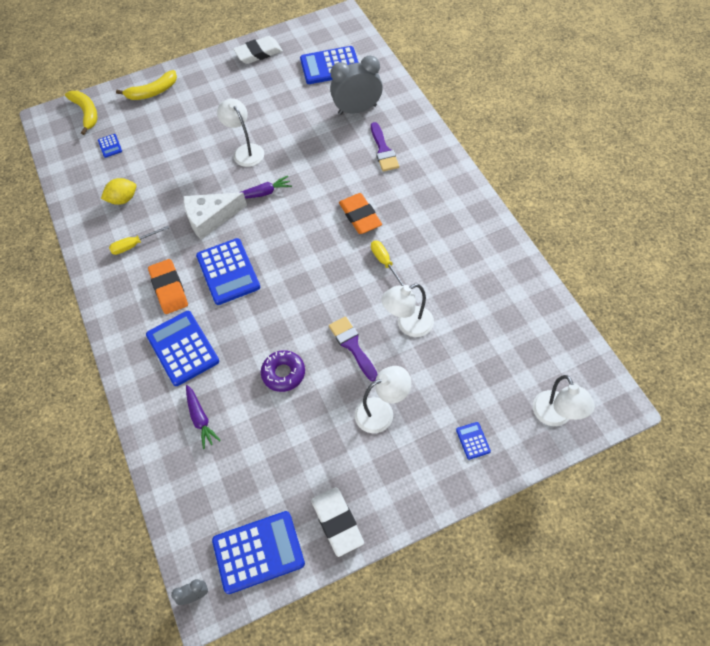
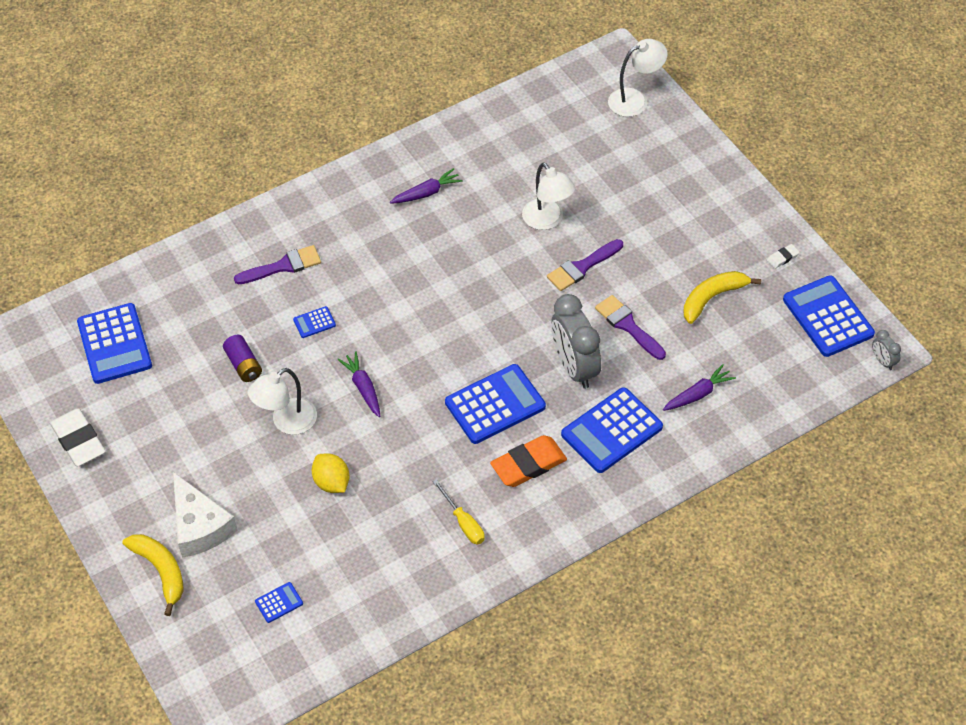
camera: 100 degrees left, 5 degrees down
yellow banana [65,91,97,135] -> yellow banana moved to [683,271,761,324]
yellow lemon [101,178,136,205] -> yellow lemon moved to [312,453,350,493]
white cheese [184,192,247,240] -> white cheese moved to [173,472,238,558]
purple donut [261,350,305,392] -> purple brush [595,295,666,360]
white eraser [311,487,364,557] -> white eraser [767,244,800,269], size x0.46
grey clock [330,55,383,115] -> grey clock moved to [551,294,601,389]
orange eraser [339,193,382,234] -> none
white lamp [355,366,411,433] -> none
yellow screwdriver [371,241,405,286] -> none
blue calculator [456,422,491,460] -> blue calculator moved to [293,306,336,338]
none -> purple battery [223,335,262,382]
none -> purple carrot [390,168,463,204]

